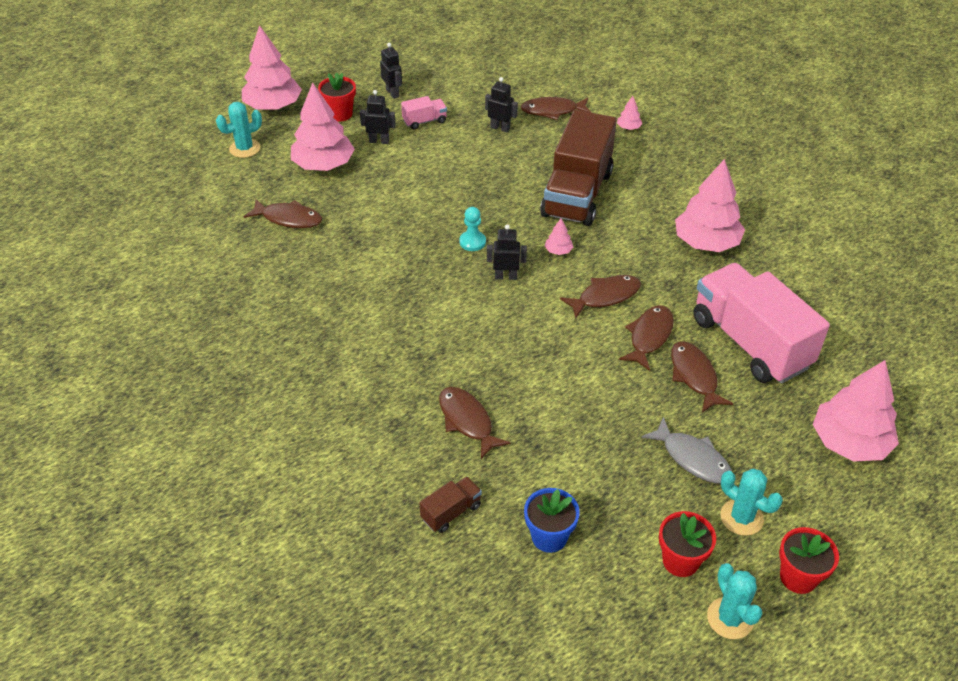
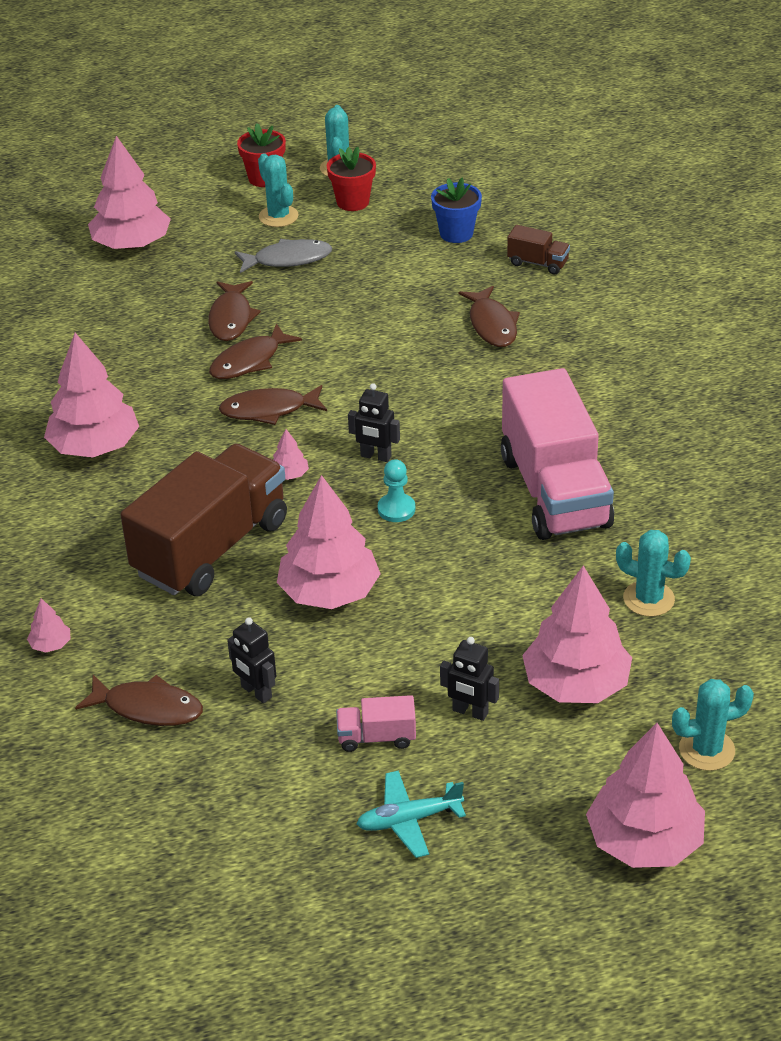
camera: 160 degrees left, 5 degrees down
brown fish [244,199,322,228] -> turquoise cactus [616,530,691,617]
red flower pot [318,73,356,122] -> none
black robot [380,43,402,99] -> turquoise plane [357,770,466,858]
brown truck [419,477,482,533] -> brown truck turned 135 degrees counterclockwise [507,225,570,275]
grey fish [641,417,732,483] -> grey fish turned 105 degrees clockwise [235,239,332,273]
pink truck [693,263,830,383] -> pink truck moved to [501,368,614,540]
none -> pink tree [277,475,380,609]

